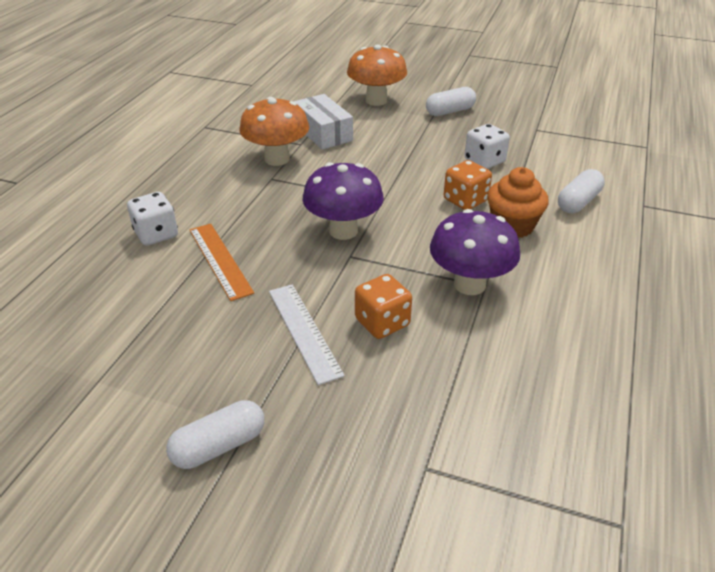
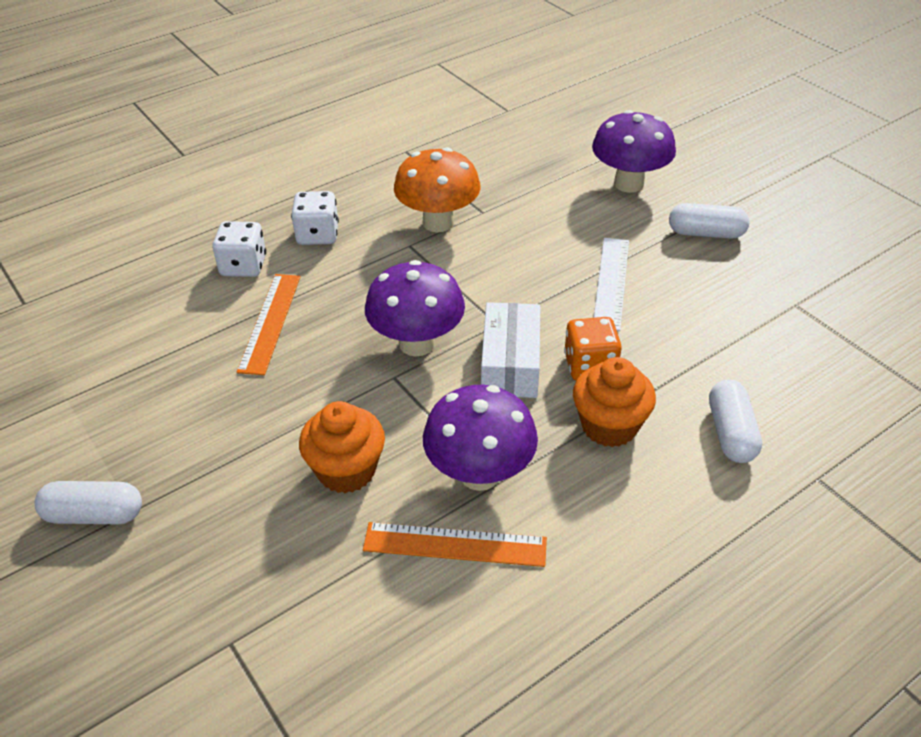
camera: 35 degrees right, 5 degrees up
white ruler [269,284,345,385] -> white ruler moved to [594,238,629,331]
white box [294,94,353,150] -> white box moved to [481,302,540,398]
orange mushroom [347,45,407,106] -> purple mushroom [592,110,676,193]
orange dice [355,274,412,339] -> orange cupcake [299,401,385,493]
white dice [465,124,510,169] -> white dice moved to [291,191,339,245]
white capsule [558,169,605,213] -> white capsule turned 75 degrees counterclockwise [709,380,762,463]
none -> orange ruler [363,522,547,567]

